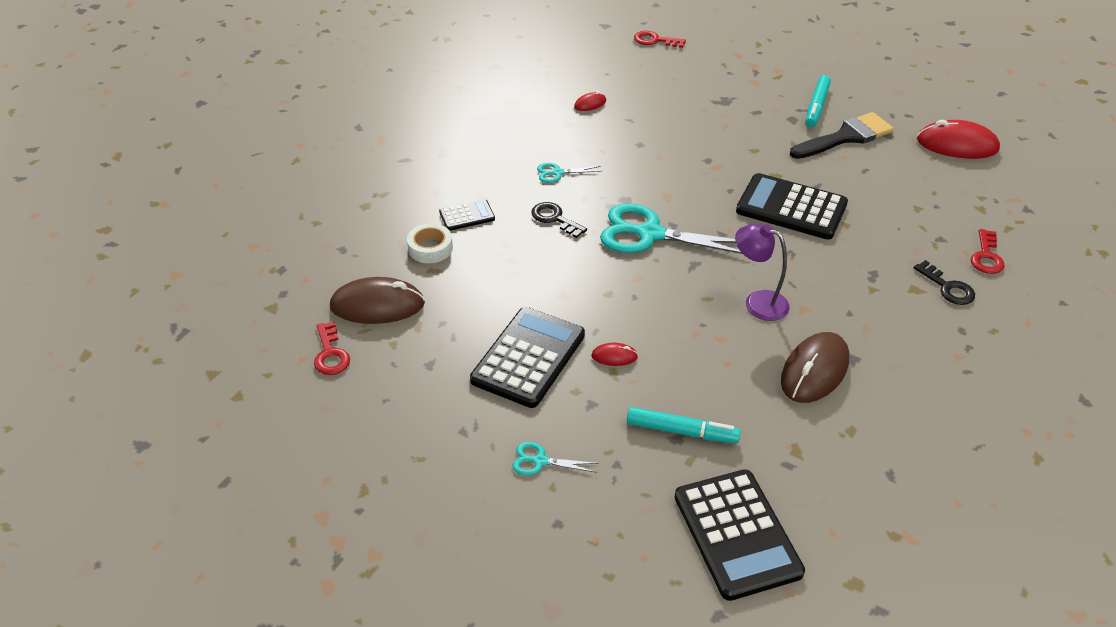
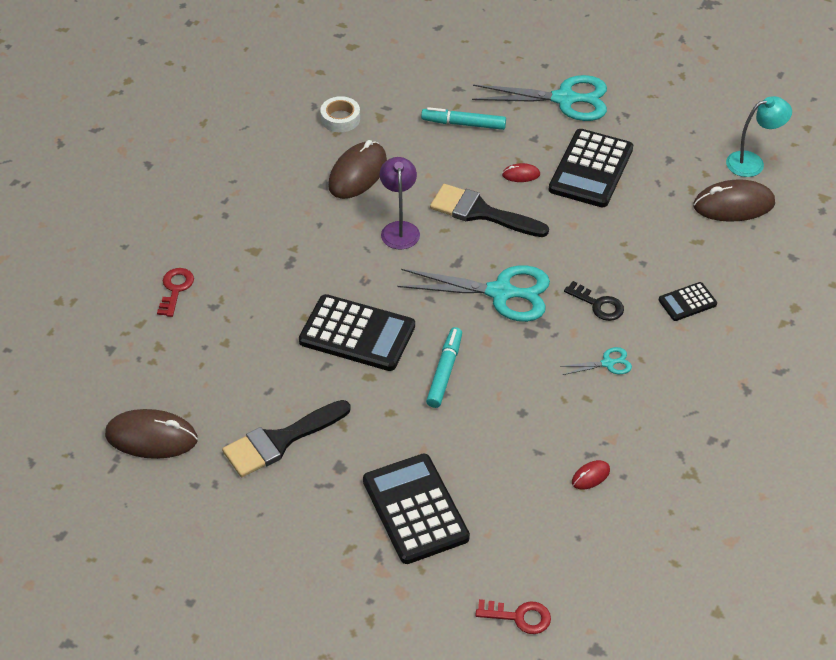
camera: 175 degrees right, 5 degrees up
red key [314,321,350,375] -> turquoise lamp [726,96,792,177]
white tape [407,223,453,263] -> white tape moved to [320,96,360,132]
turquoise scissors [512,442,599,475] -> turquoise scissors [472,75,607,121], size x2.21
black calculator [675,469,805,601] -> black calculator moved to [363,454,470,564]
purple lamp [735,223,789,321] -> purple lamp turned 120 degrees counterclockwise [380,157,420,249]
turquoise marker [806,75,831,127] -> turquoise marker moved to [426,327,462,408]
black key [913,260,975,305] -> none
red mouse [917,120,1000,159] -> brown mouse [105,409,198,459]
none -> black brush [430,184,549,237]

